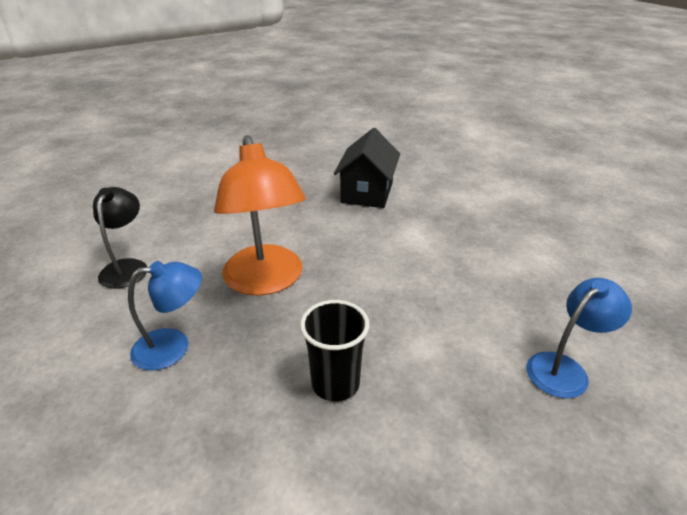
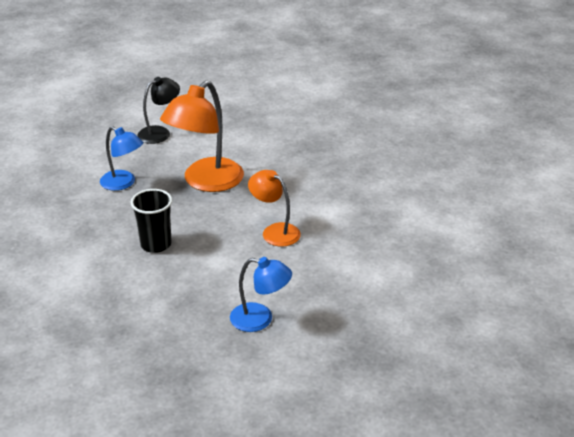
camera: 50 degrees right, 0 degrees up
black house [334,128,400,208] -> none
none -> orange lamp [248,170,301,247]

